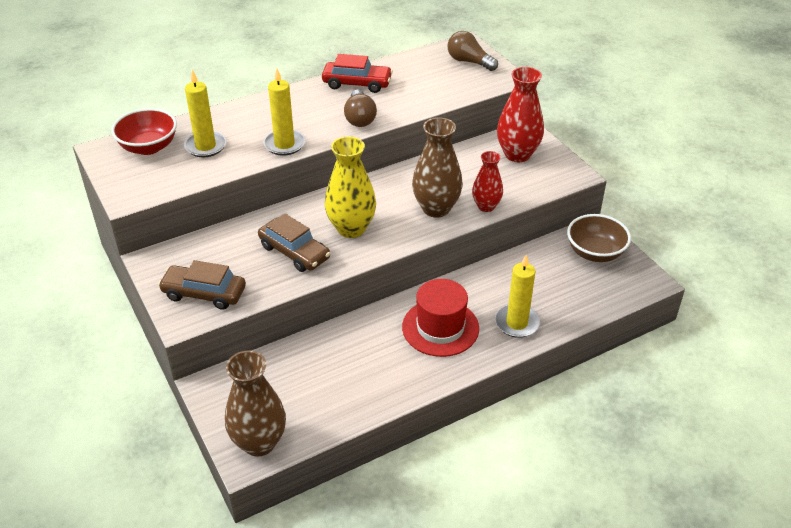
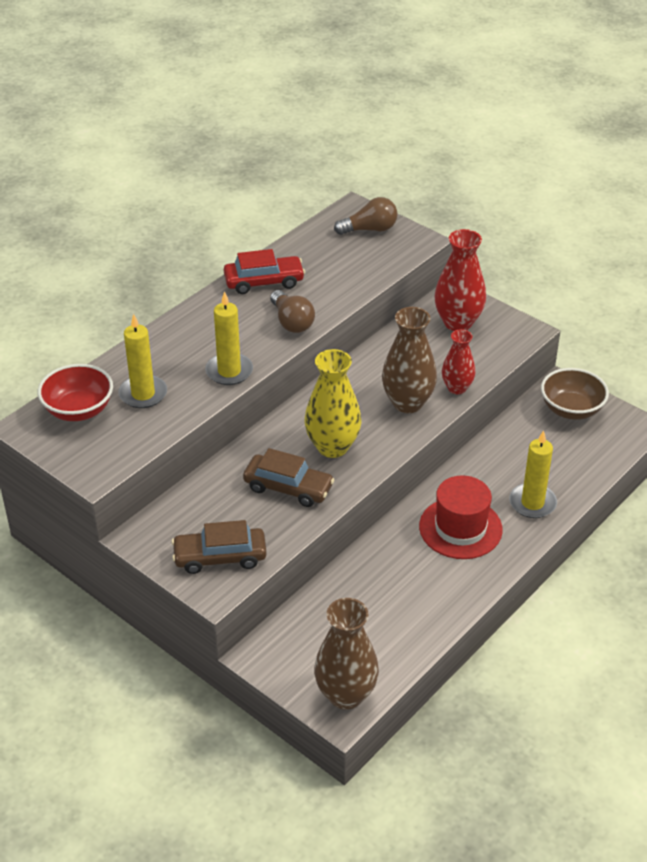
camera: 20 degrees left, 0 degrees up
brown light bulb [448,31,498,71] -> brown light bulb turned 150 degrees clockwise [334,197,398,235]

